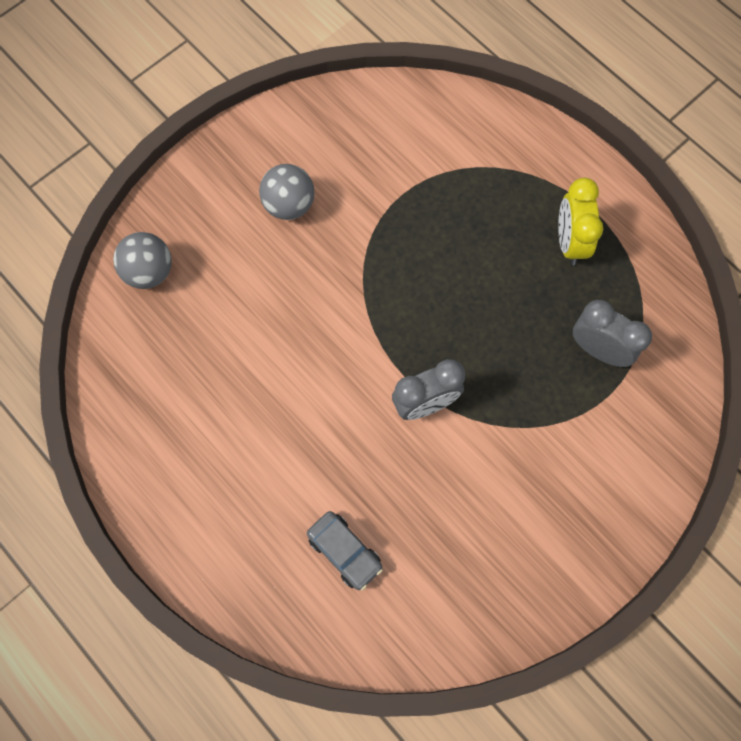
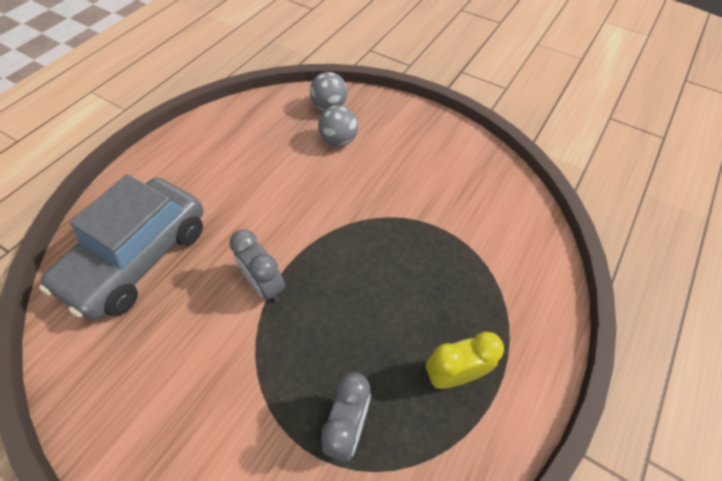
camera: 75 degrees right, 15 degrees down
grey ball [259,164,315,220] -> grey ball moved to [318,105,358,147]
grey car [307,511,383,590] -> grey car [39,174,203,320], size x2.42

